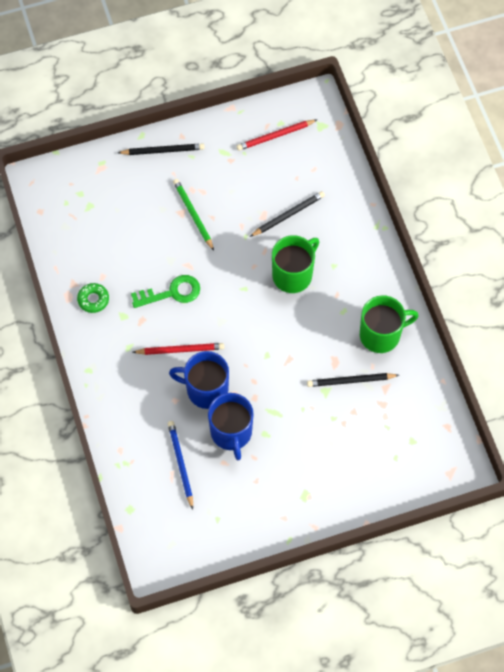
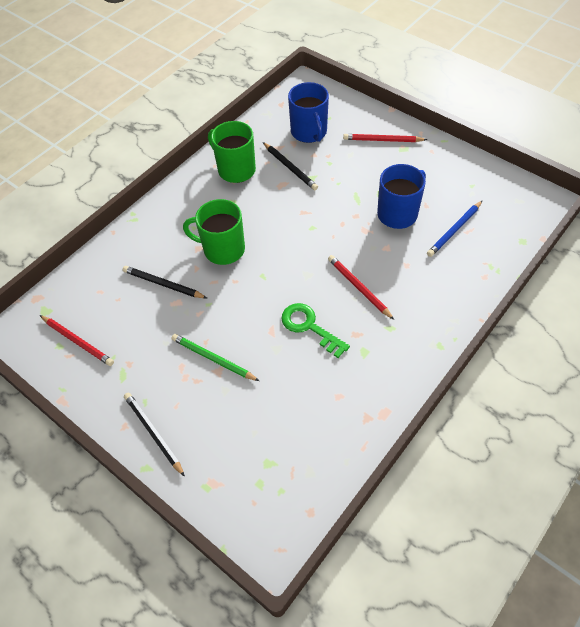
camera: 120 degrees left, 10 degrees down
green donut [77,283,109,313] -> none
blue mug [169,351,229,409] -> blue mug moved to [288,82,329,143]
green pencil [173,179,214,251] -> green pencil turned 90 degrees clockwise [171,334,259,381]
none -> red pencil [343,134,427,142]

